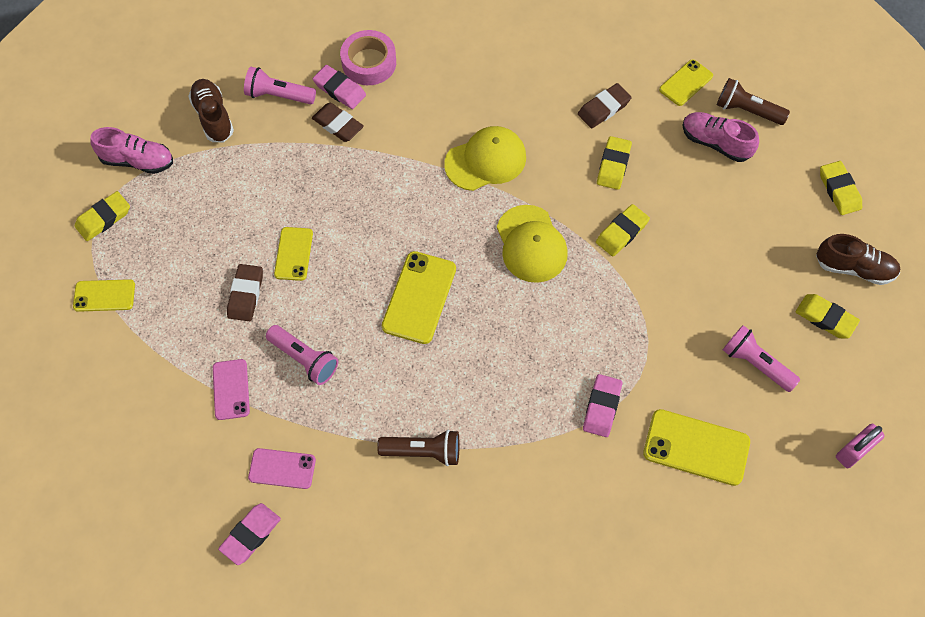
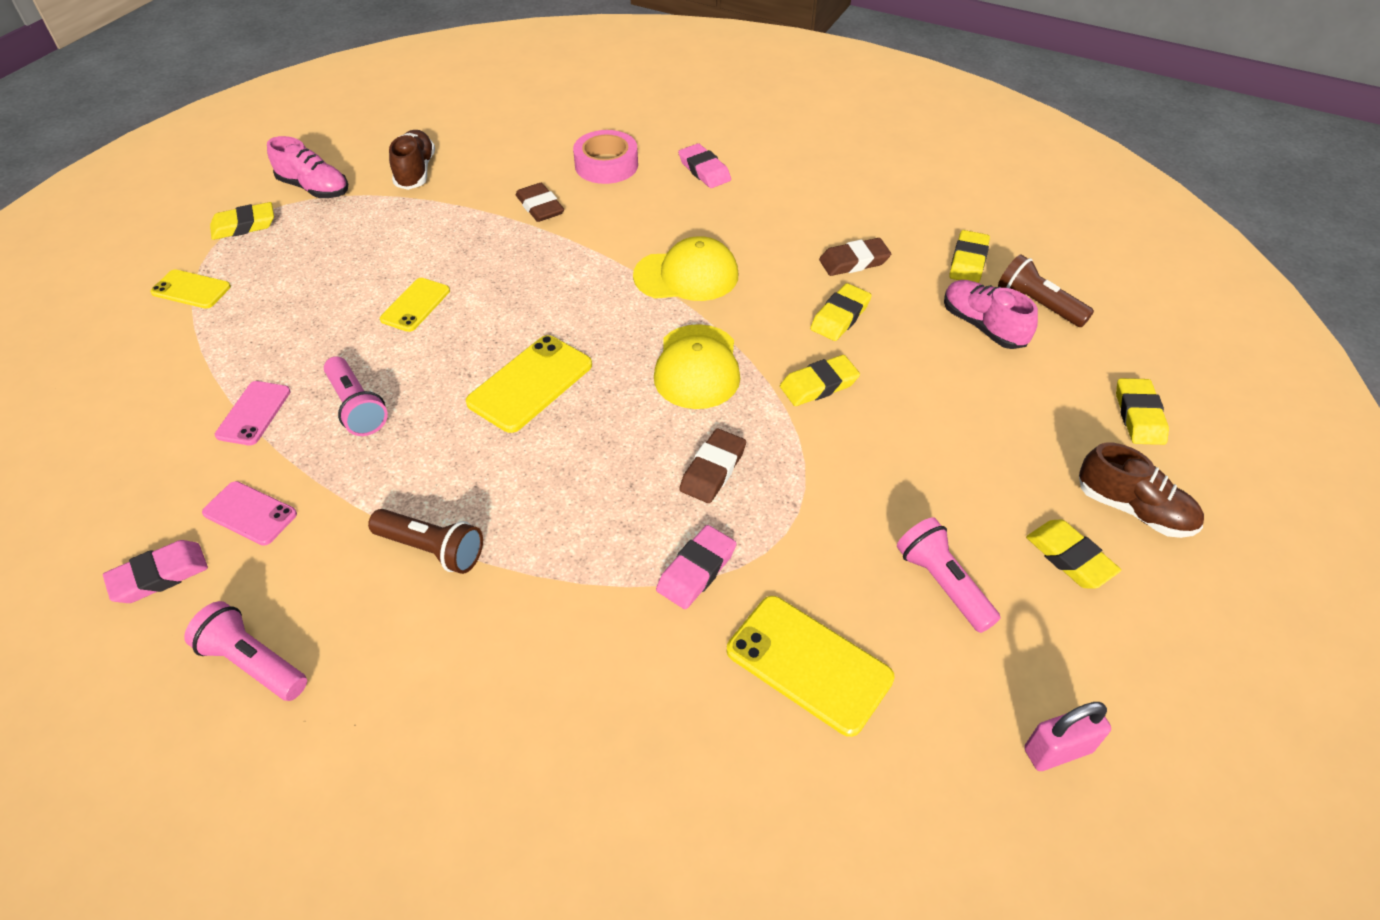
camera: 20 degrees right, 15 degrees down
brown eraser [227,264,263,321] -> brown eraser moved to [679,429,746,503]
pink flashlight [244,67,316,105] -> pink flashlight moved to [184,601,307,701]
pink eraser [313,65,366,109] -> pink eraser moved to [678,143,731,188]
yellow phone [659,59,713,106] -> yellow eraser [949,230,990,283]

